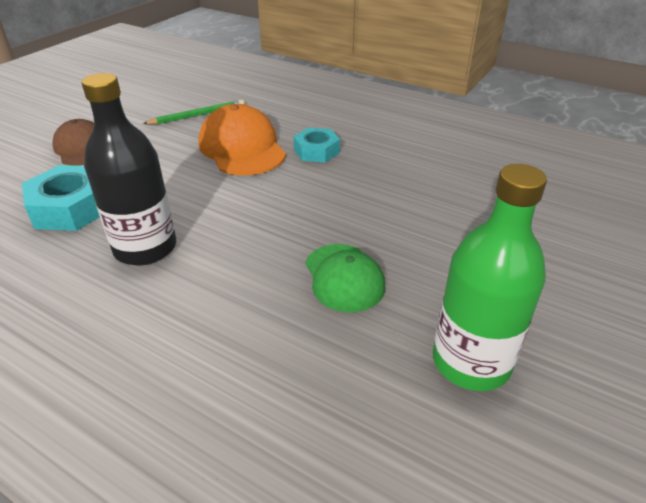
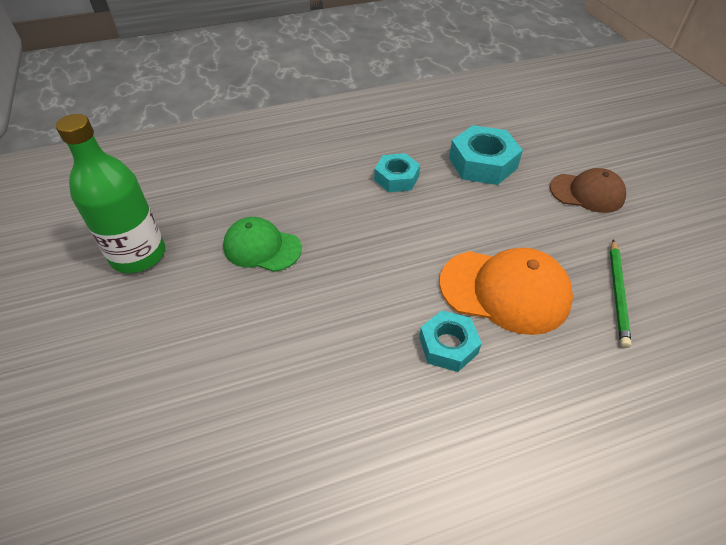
camera: 130 degrees right, 10 degrees up
black bottle [82,73,176,265] -> turquoise nut [374,153,420,192]

